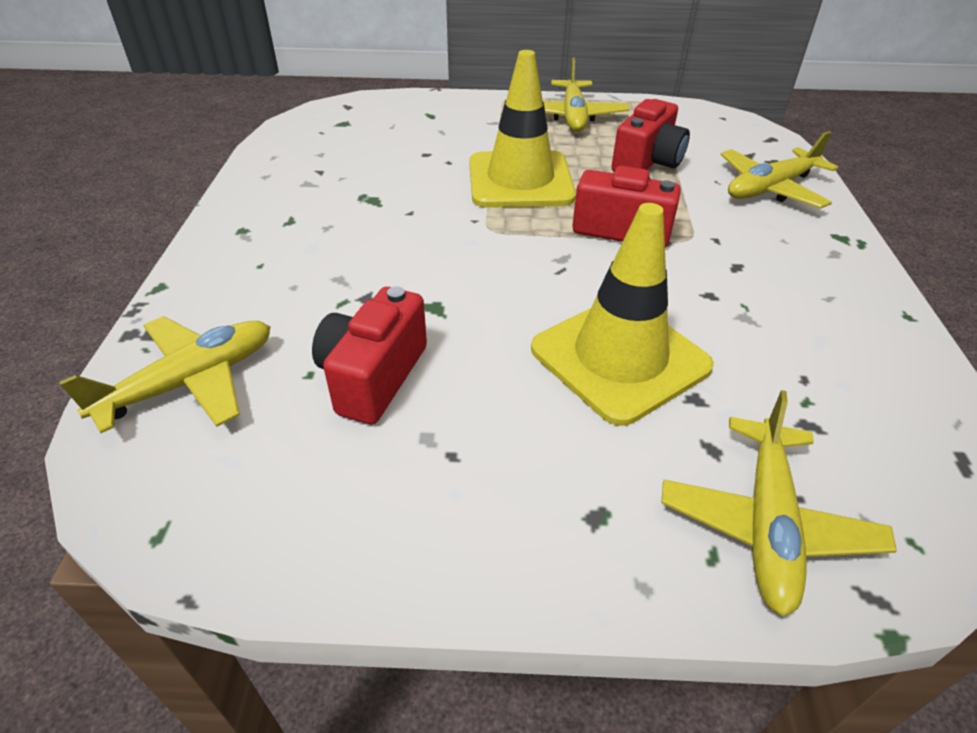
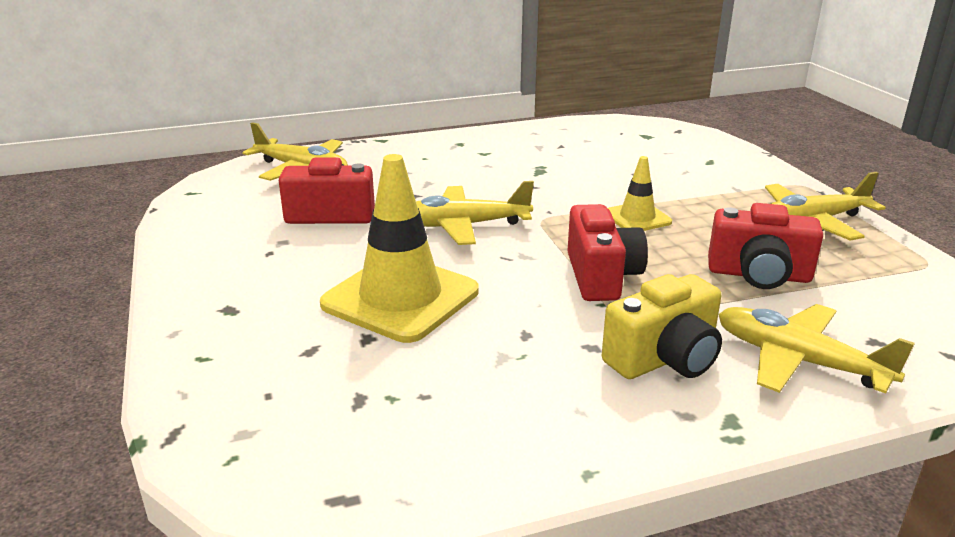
camera: 70 degrees right, 15 degrees down
yellow traffic cone [469,50,576,208] -> yellow traffic cone [608,156,672,231], size x0.52
yellow plane [661,390,897,616] -> yellow plane moved to [416,181,534,245]
none -> yellow camera [602,274,722,379]

